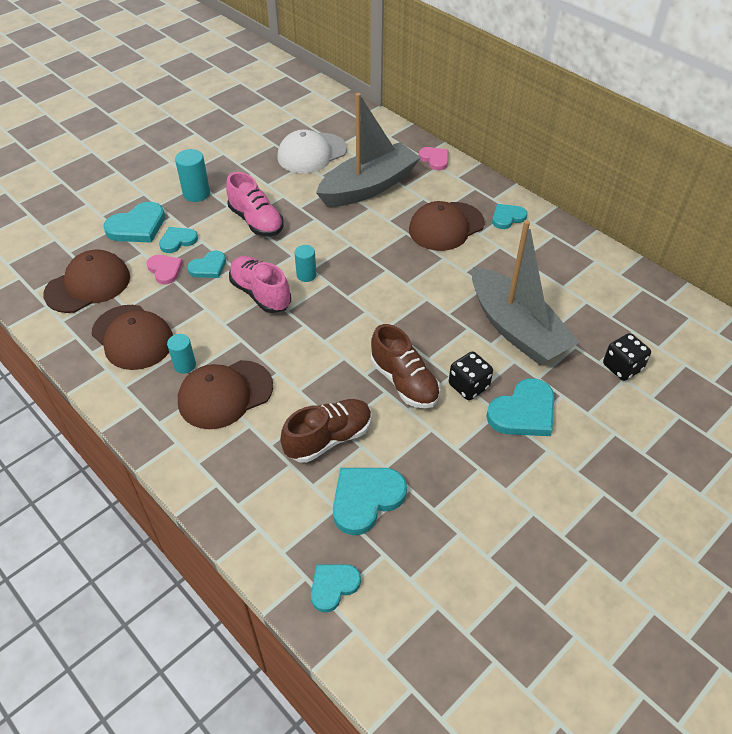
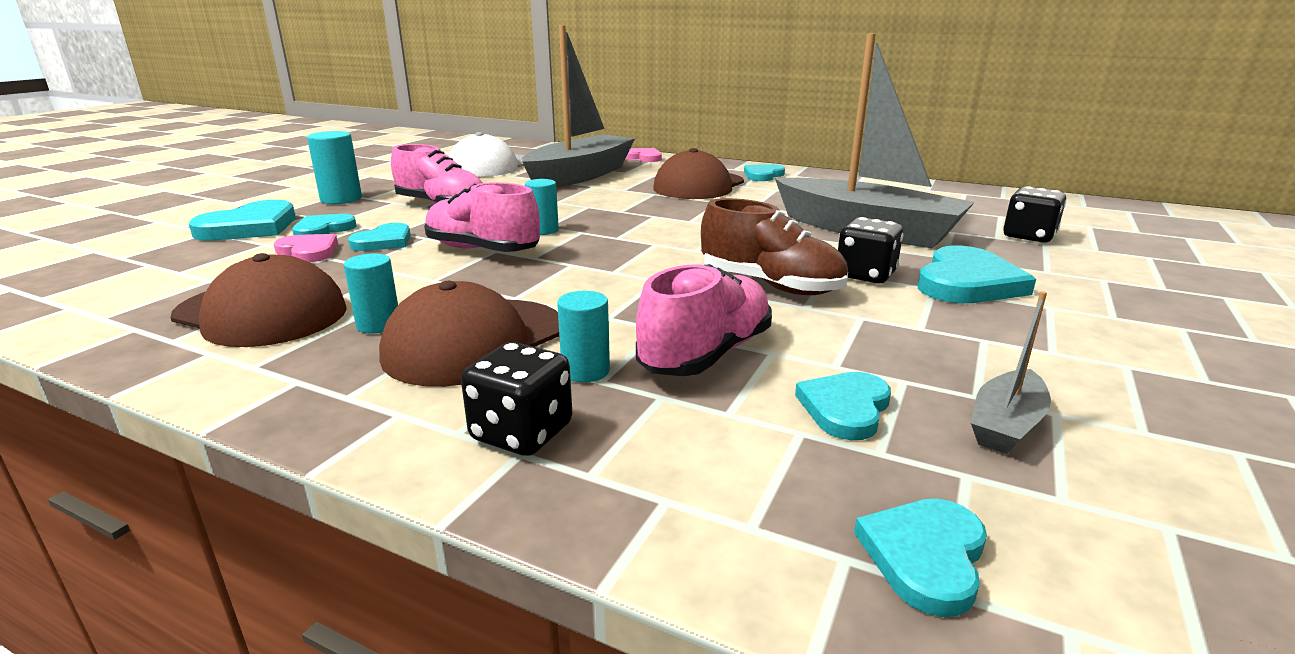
camera: 20 degrees left, 25 degrees down
brown cap [43,250,130,313] -> none
brown shoe [280,399,372,463] -> pink shoe [636,264,772,376]
turquoise heart [333,468,407,535] -> turquoise heart [795,372,891,440], size x0.62
none -> black dice [461,342,572,456]
none -> turquoise cylinder [557,291,610,383]
none -> grey boat [971,291,1051,454]

